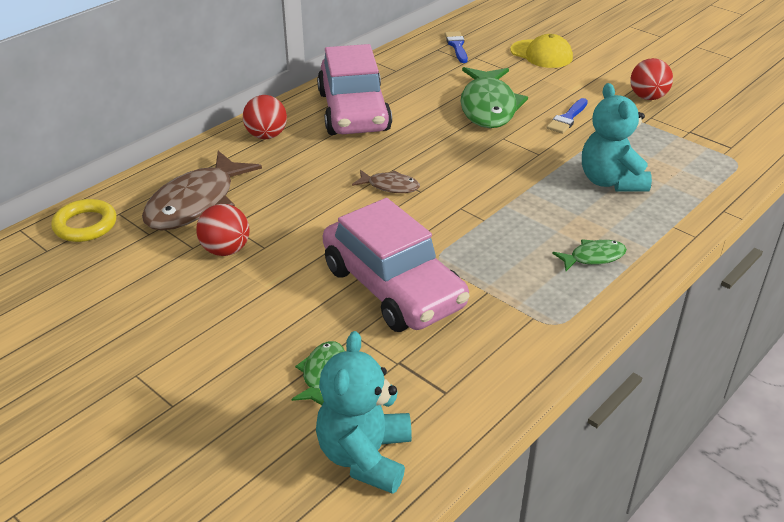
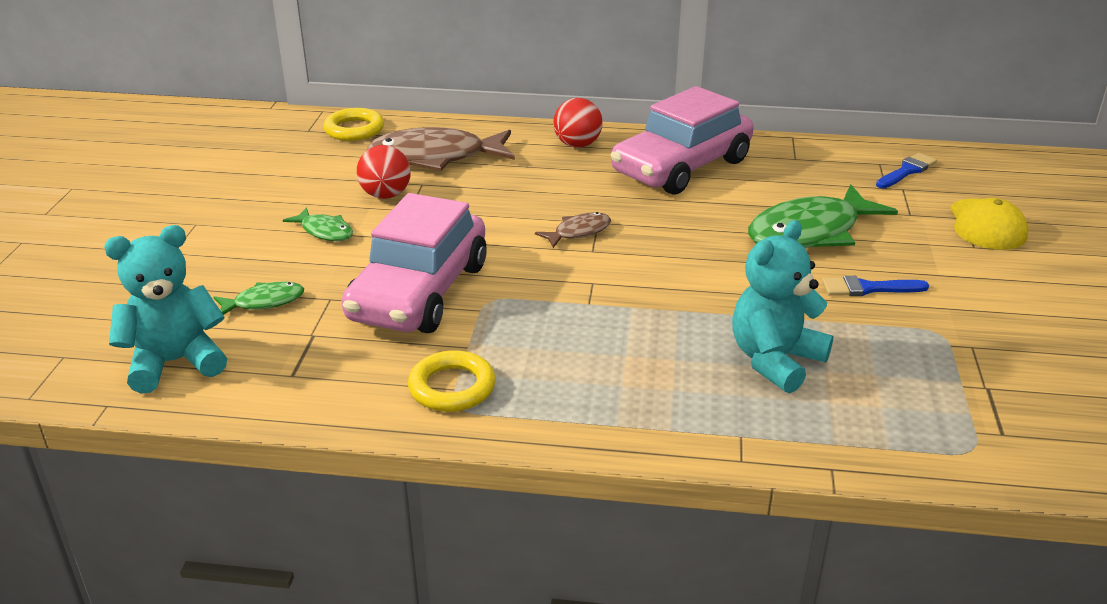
camera: 55 degrees right, 5 degrees down
brown fish [352,170,420,193] -> brown fish turned 105 degrees counterclockwise [535,212,611,248]
green fish [552,239,627,271] -> green fish moved to [283,207,353,241]
red ball [630,58,673,100] -> none
none -> yellow ring [408,350,496,412]

